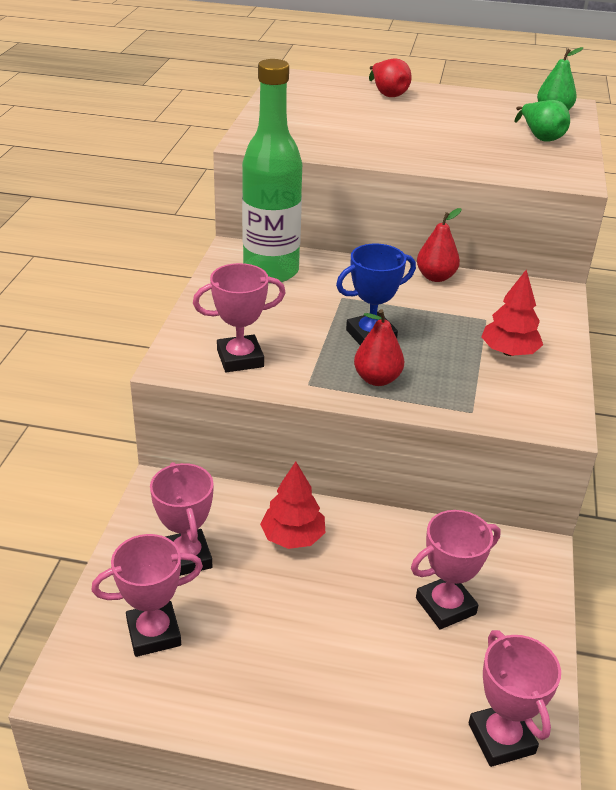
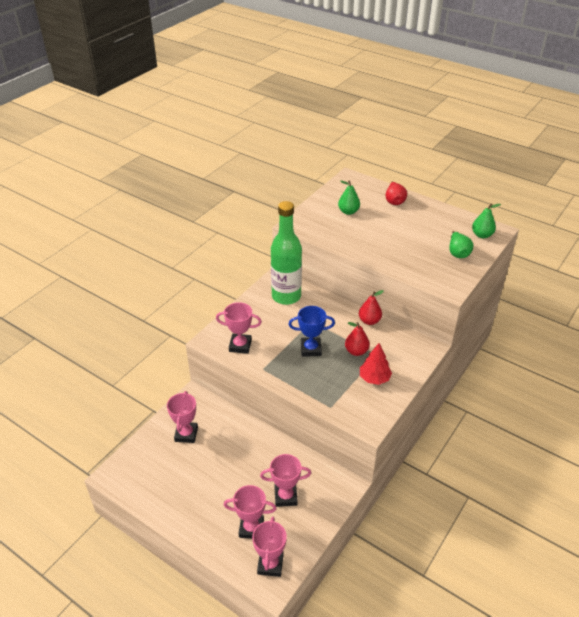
camera: 25 degrees right, 5 degrees up
pink trophy [92,534,203,657] -> pink trophy moved to [224,485,277,539]
red tree [260,462,325,549] -> none
red pear [354,309,404,386] -> red pear moved to [345,322,370,356]
none -> green pear [338,180,360,215]

